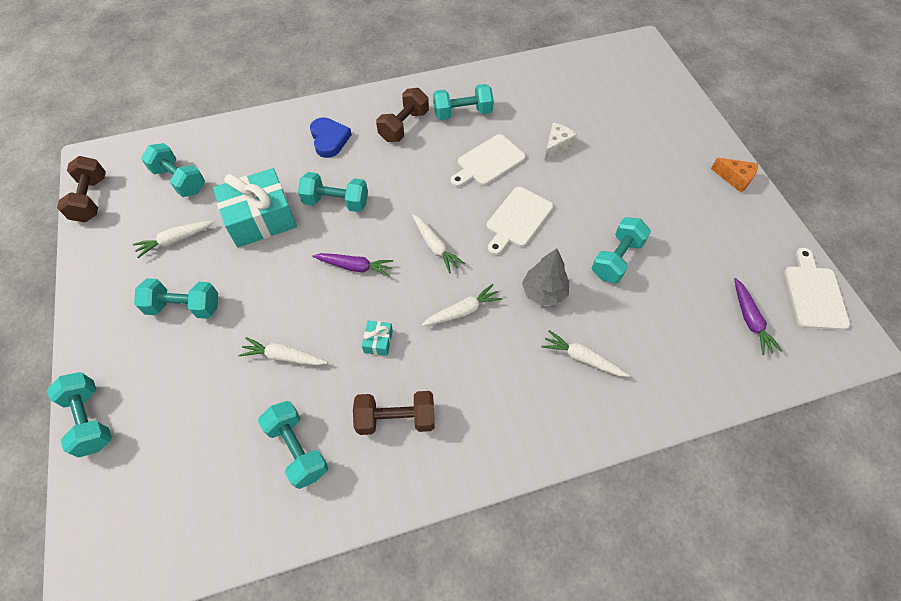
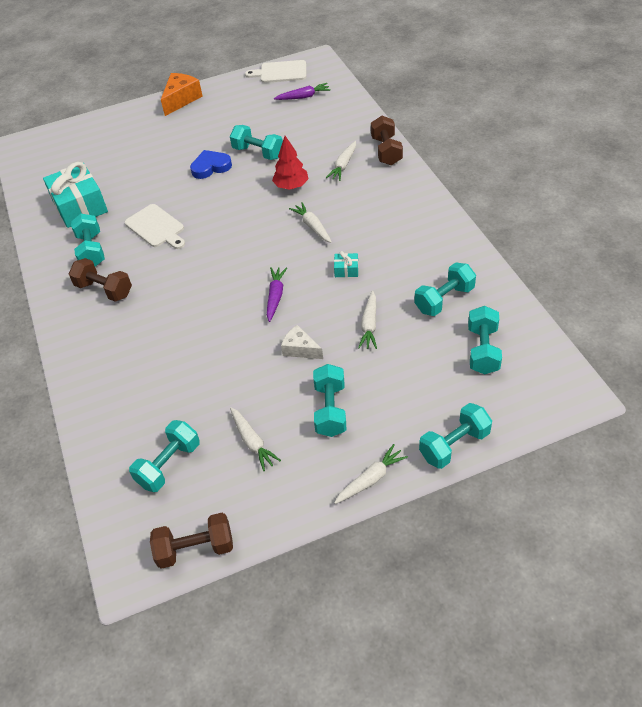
camera: 90 degrees left, 10 degrees down
turquoise gift [213,168,297,247] -> turquoise gift moved to [43,162,108,228]
turquoise dumbbell [298,172,368,212] -> turquoise dumbbell moved to [468,306,502,374]
blue heart [310,117,352,158] -> blue heart moved to [190,150,232,179]
brown dumbbell [353,391,435,435] -> brown dumbbell moved to [371,116,403,165]
white carrot [412,214,465,273] -> white carrot moved to [334,444,408,504]
white cutting board [486,187,553,255] -> none
grey tree [522,249,569,306] -> red tree [272,136,308,190]
white cheese [544,123,577,161] -> white cheese moved to [281,325,323,359]
orange cheese [711,158,758,193] -> orange cheese [161,73,203,116], size x1.54

